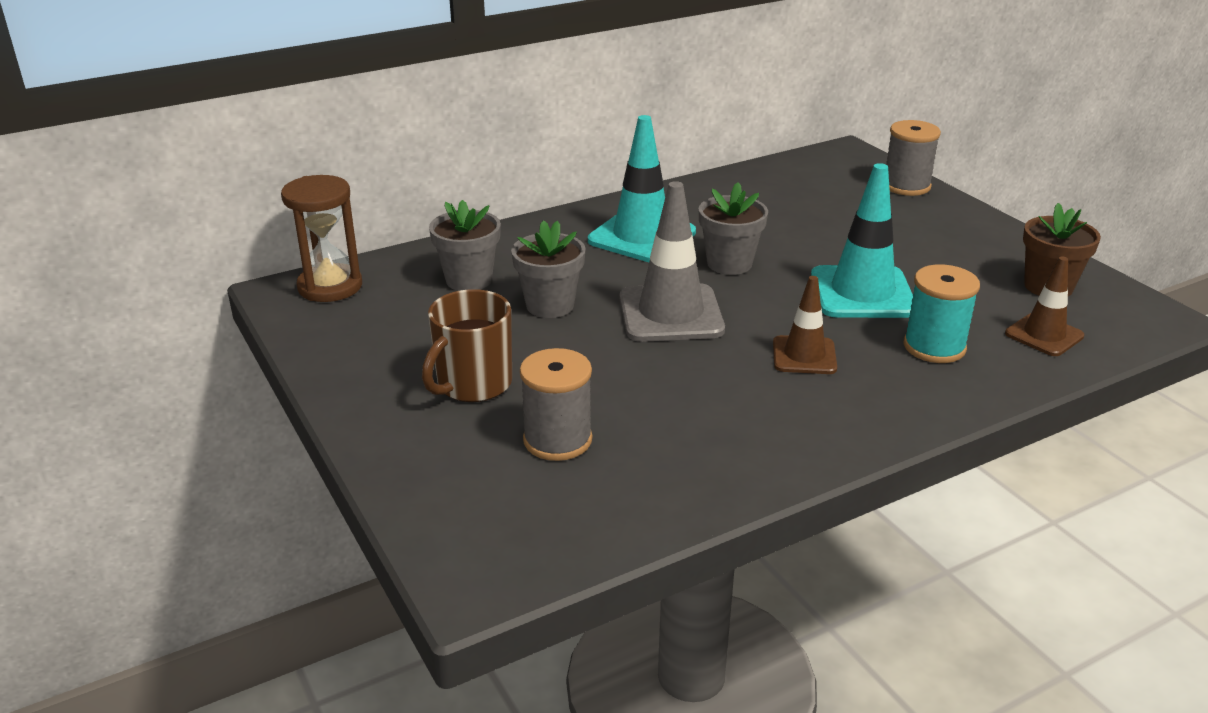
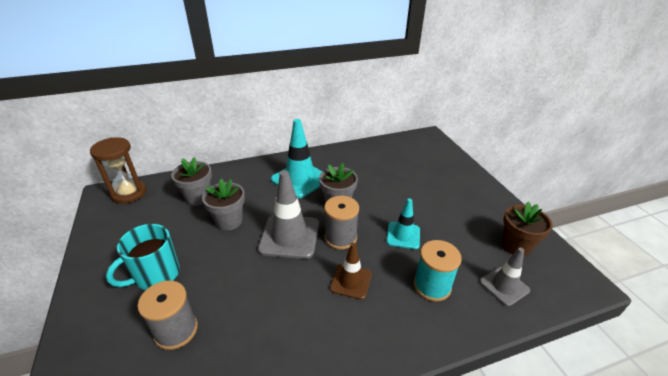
camera: 10 degrees right, 5 degrees up
brown mug [422,289,512,402] -> turquoise mug [106,224,180,290]
turquoise traffic cone [811,163,913,318] -> turquoise traffic cone [386,198,420,249], size x0.60
grey spool [886,120,941,196] -> grey spool moved to [324,196,359,250]
brown traffic cone [1005,256,1084,356] -> grey traffic cone [480,248,530,306]

